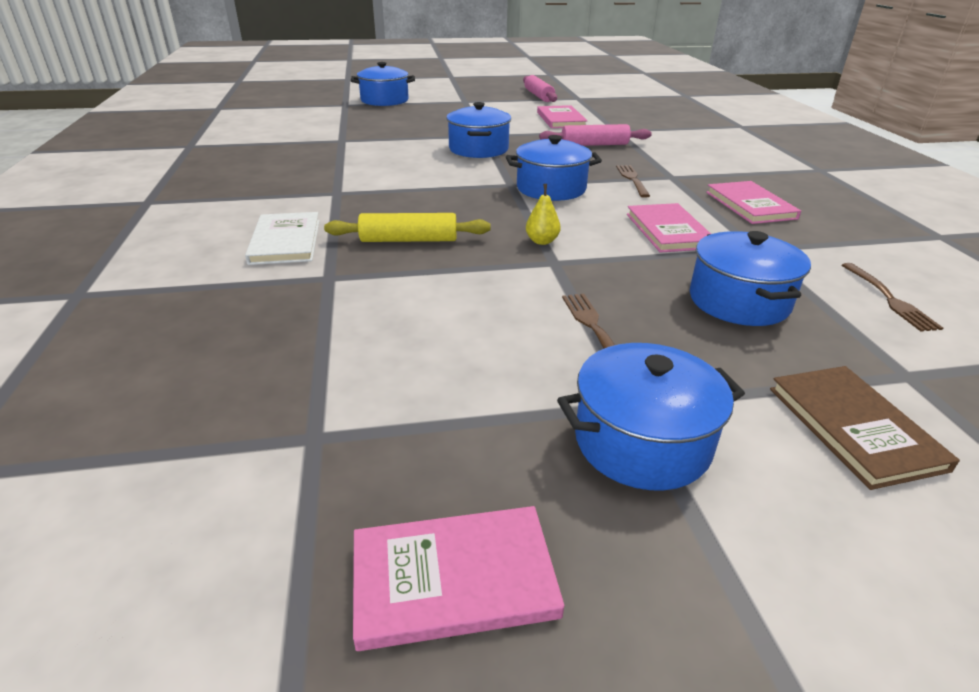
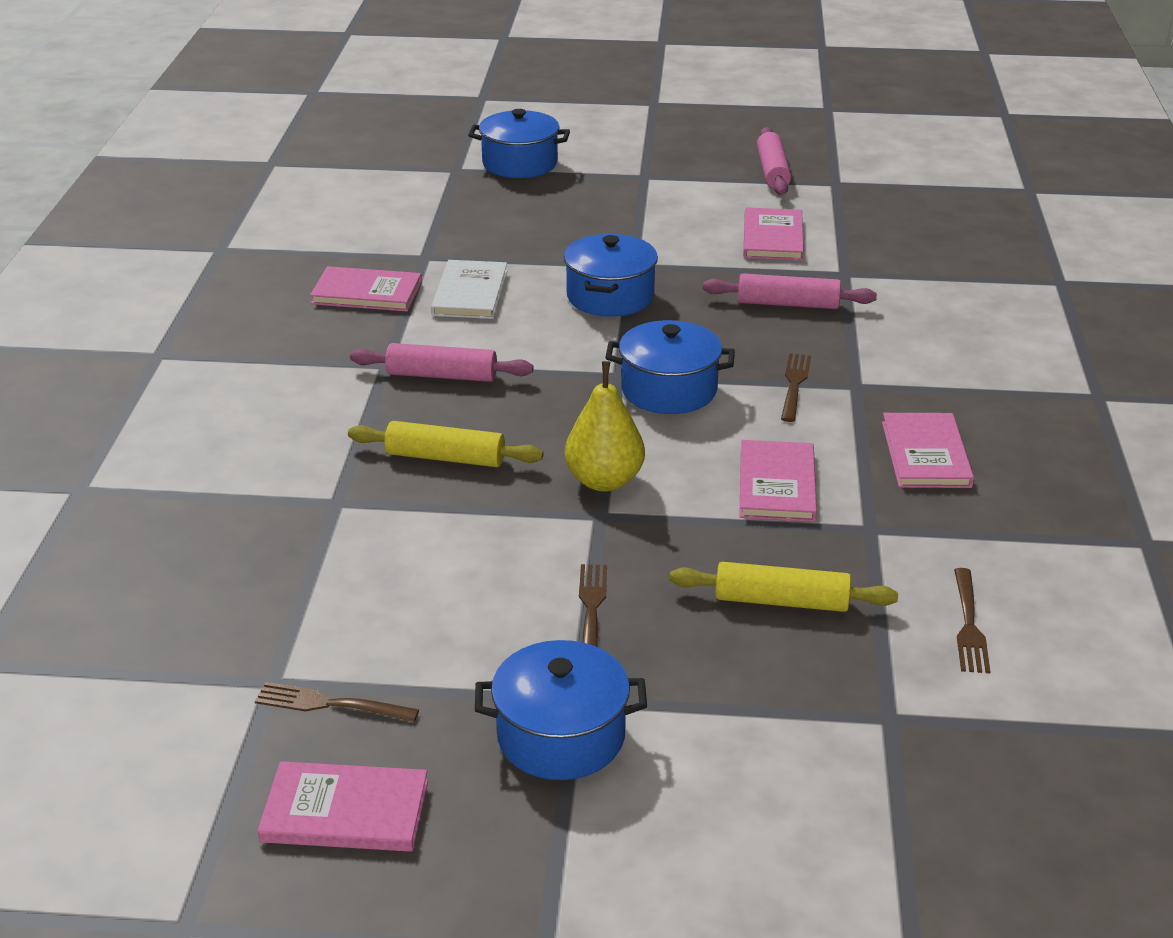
camera: 15 degrees right, 0 degrees up
white book [245,212,320,265] -> white book moved to [431,260,507,319]
yellow pear [526,184,561,245] -> yellow pear [565,361,645,492], size x1.84
blue pot [690,231,811,326] -> yellow rolling pin [670,562,898,612]
brown book [770,366,960,490] -> none
none -> brown fork [255,682,419,722]
none -> pink book [310,266,422,311]
none -> pink rolling pin [350,343,533,382]

